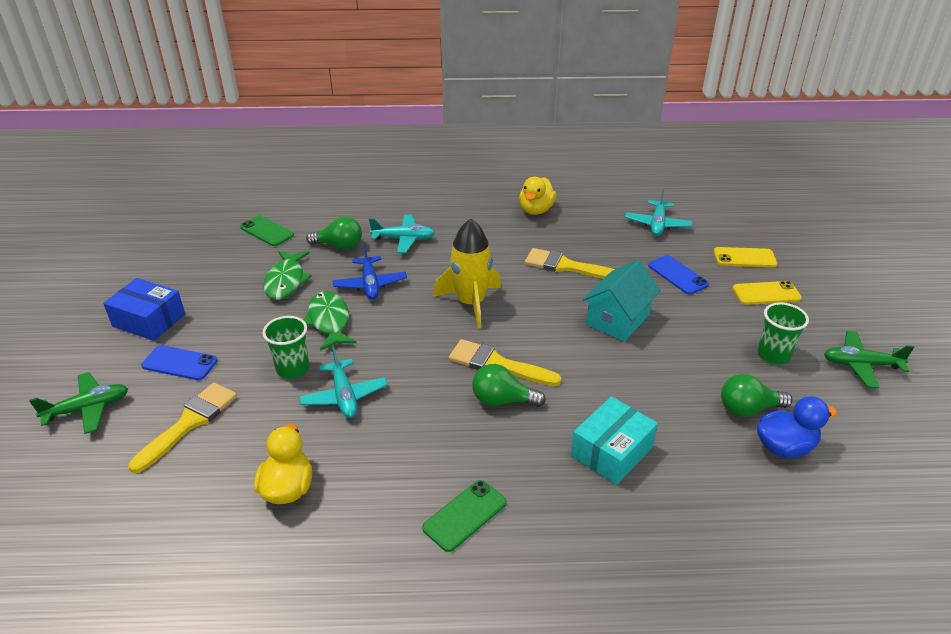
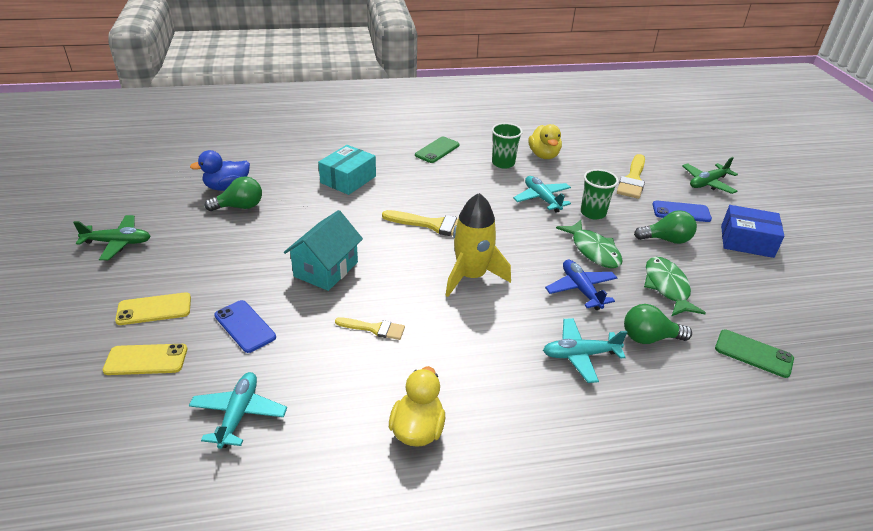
camera: 170 degrees right, 0 degrees up
green light bulb [472,364,546,407] -> green light bulb moved to [634,210,697,244]
yellow brush [525,248,615,279] -> yellow brush [335,317,405,340], size x0.62
green cup [757,302,809,364] -> green cup moved to [492,123,523,169]

